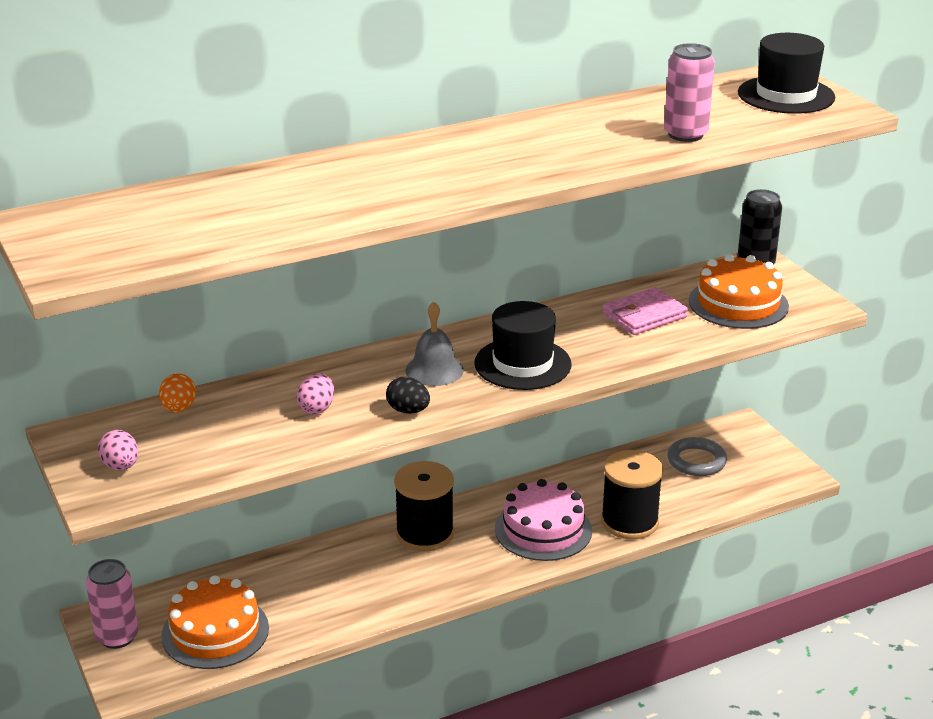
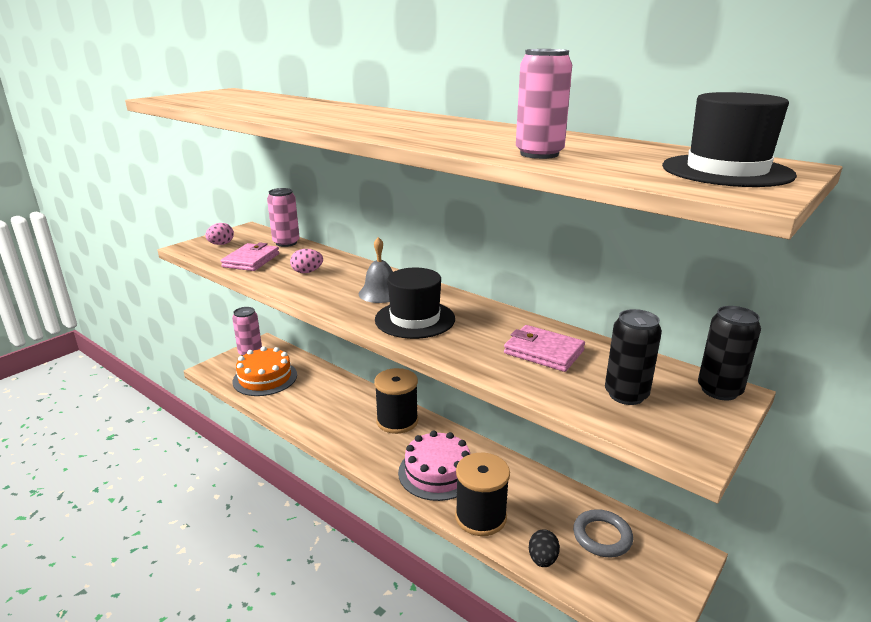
camera: 65 degrees right, 5 degrees down
orange egg [159,373,196,412] -> pink can [267,188,300,247]
black egg [386,377,430,414] -> black egg moved to [529,529,560,567]
orange cake [689,254,789,329] -> black can [605,309,662,405]
none -> pink wallet [221,243,279,271]

